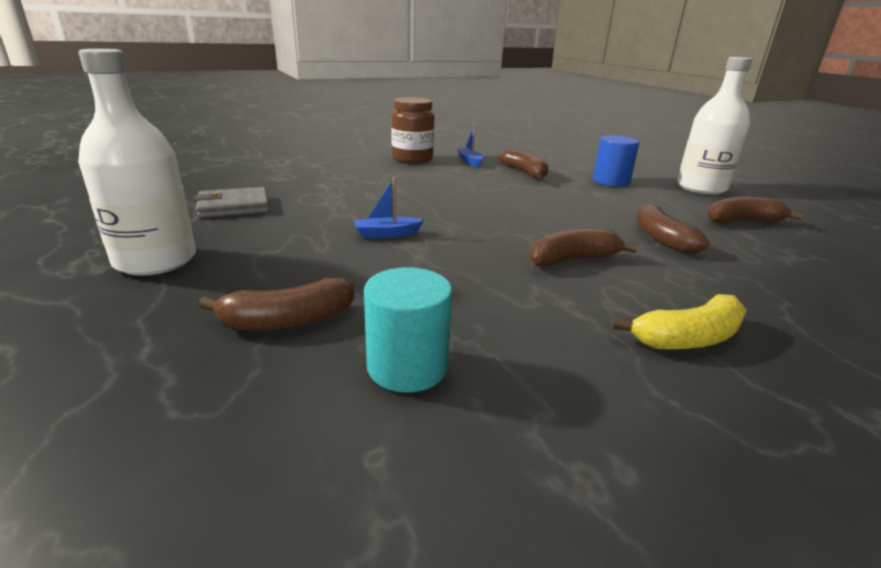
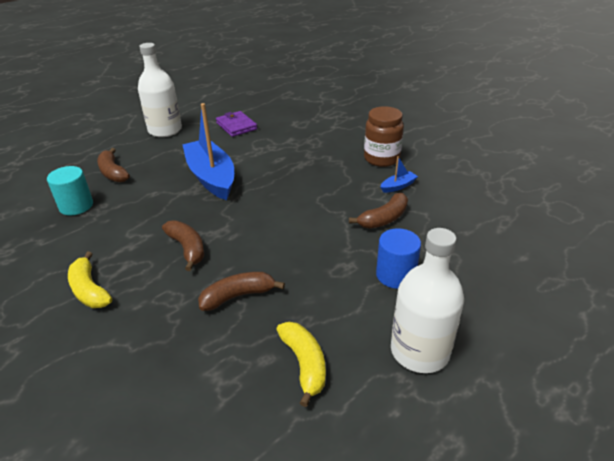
camera: 80 degrees right, 10 degrees up
grey wallet [194,187,269,218] -> purple wallet [216,111,257,137]
blue boat [354,177,424,238] -> blue boat [182,103,234,200], size x2.40
brown banana [707,197,804,224] -> yellow banana [276,322,326,407]

